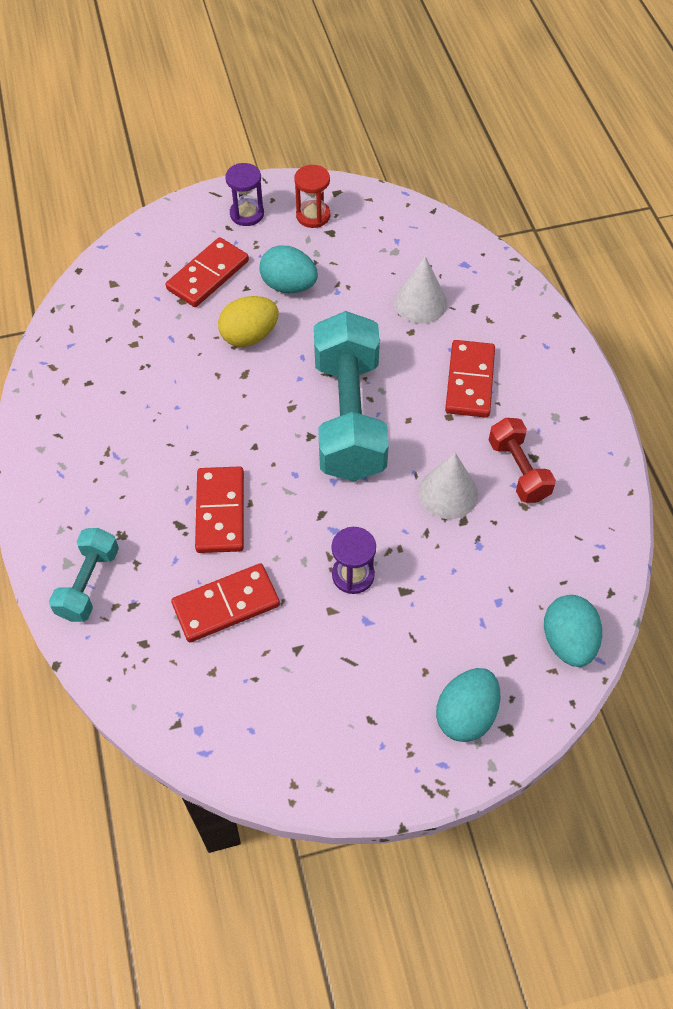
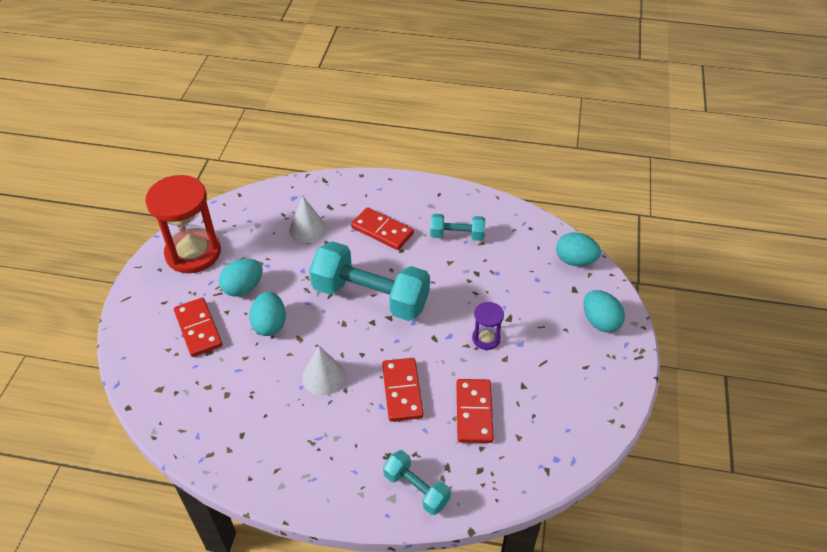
camera: 65 degrees left, 10 degrees down
red domino [195,466,244,553] -> red domino turned 60 degrees clockwise [382,358,424,422]
yellow egg [218,296,279,347] -> turquoise egg [249,291,286,336]
purple hourglass [225,163,264,226] -> none
red hourglass [294,165,330,228] -> red hourglass [145,175,221,273], size x2.11
white cone [419,453,478,519] -> white cone moved to [302,346,345,395]
red dumbbell [488,418,556,503] -> turquoise dumbbell [430,214,485,241]

